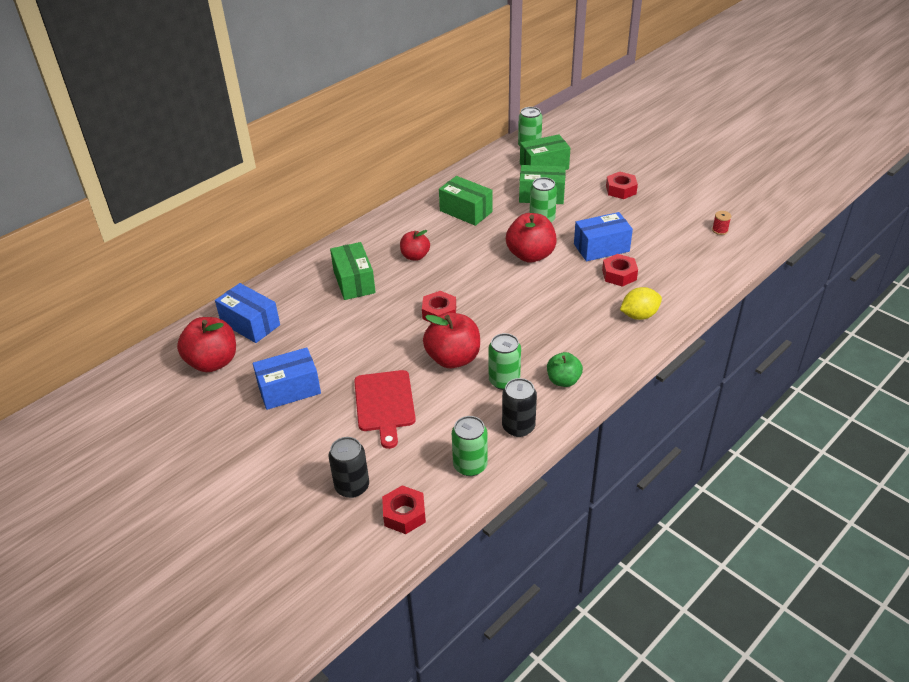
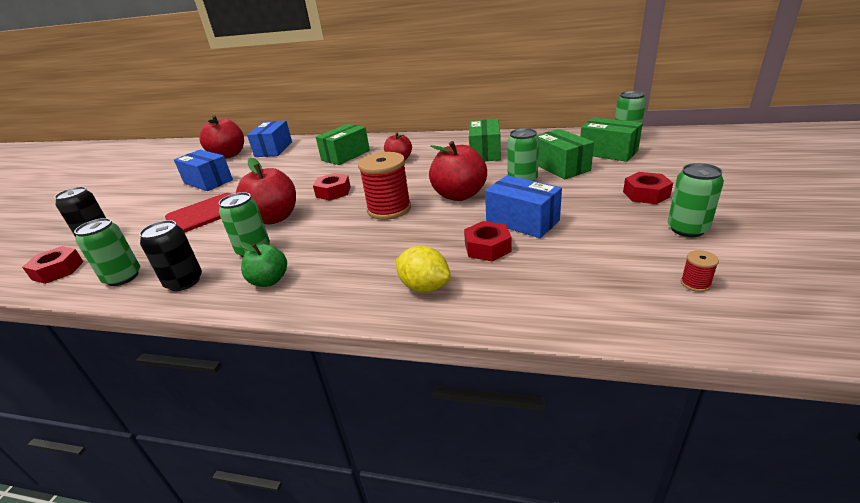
camera: 60 degrees right, 10 degrees down
none -> red spool [358,152,411,220]
none -> green can [668,163,724,237]

